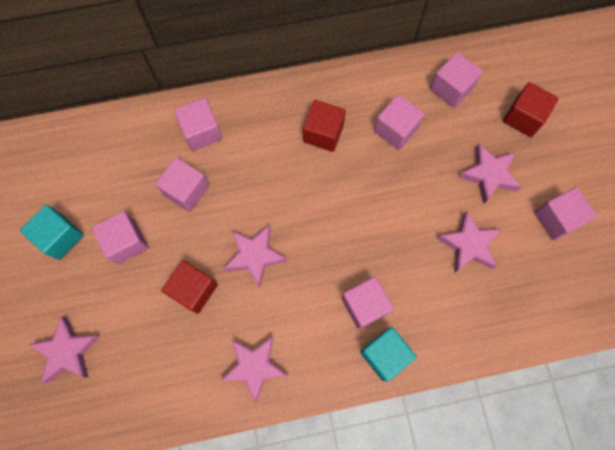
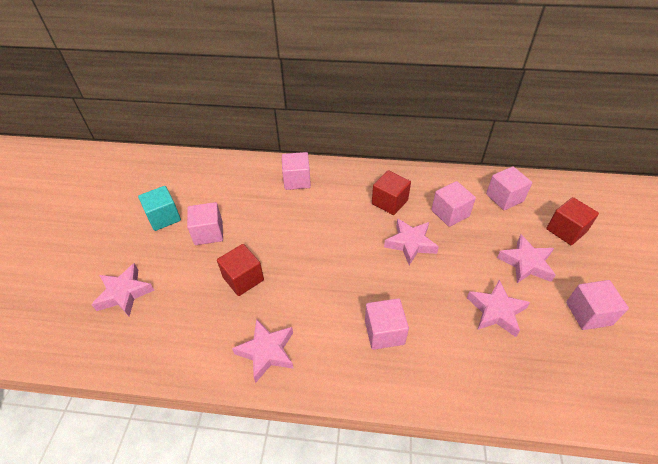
camera: 20 degrees right, 25 degrees down
pink cube [155,157,209,212] -> none
pink star [224,225,287,288] -> pink star moved to [384,218,439,265]
turquoise cube [360,327,417,381] -> none

